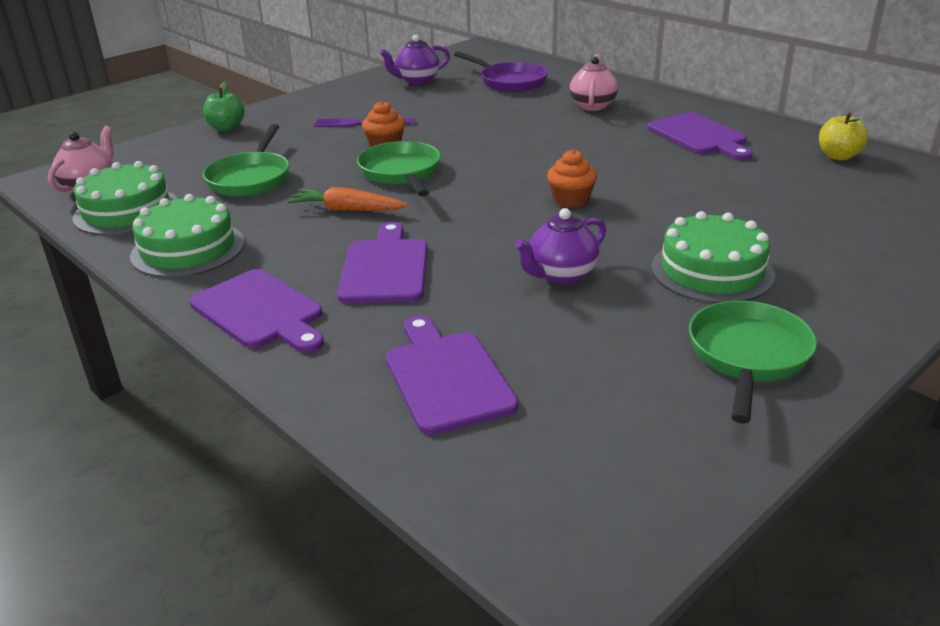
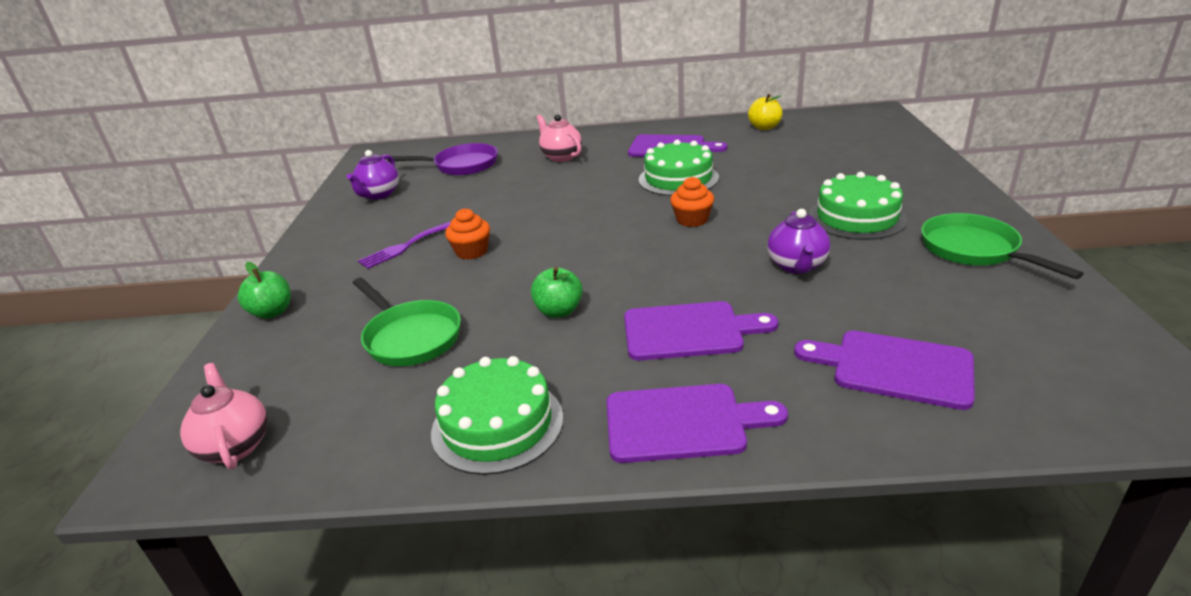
camera: 45 degrees left, 0 degrees up
green cake [72,161,178,235] -> green cake moved to [639,140,719,196]
orange carrot [287,187,408,211] -> green apple [531,267,583,318]
purple cutting board [337,222,428,303] -> purple cutting board turned 135 degrees clockwise [624,301,778,360]
green pan [357,141,441,197] -> none

